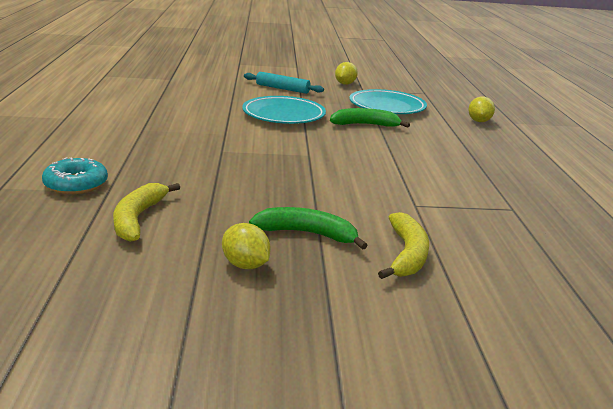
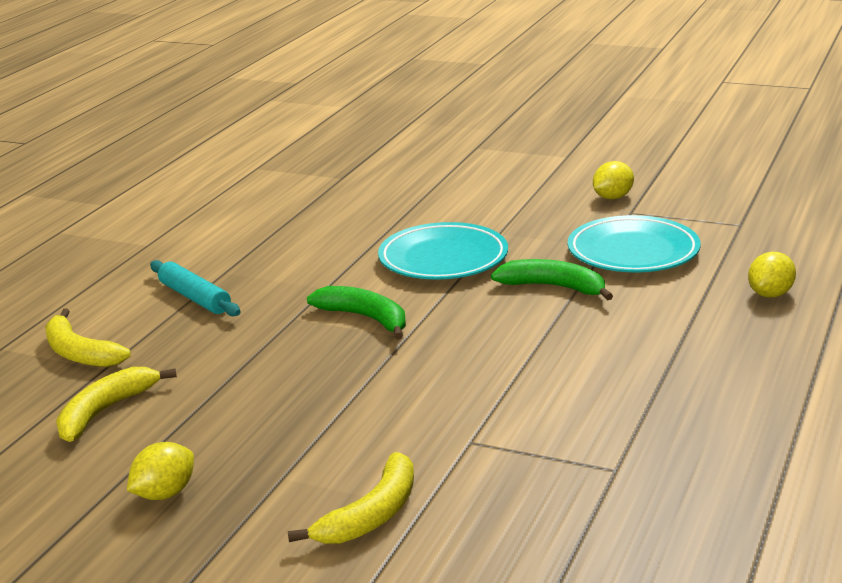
camera: 30 degrees right, 0 degrees up
turquoise donut [42,157,108,194] -> yellow banana [45,309,131,367]
yellow lemon [222,223,271,269] -> yellow lemon turned 60 degrees clockwise [127,442,194,500]
turquoise rolling pin [244,72,324,94] -> turquoise rolling pin moved to [150,260,241,316]
green banana [249,207,368,250] -> green banana moved to [307,286,406,340]

